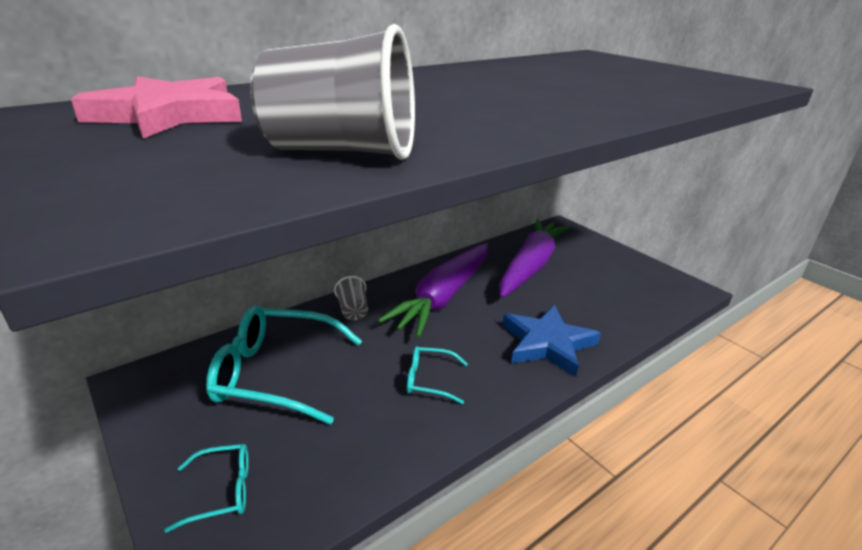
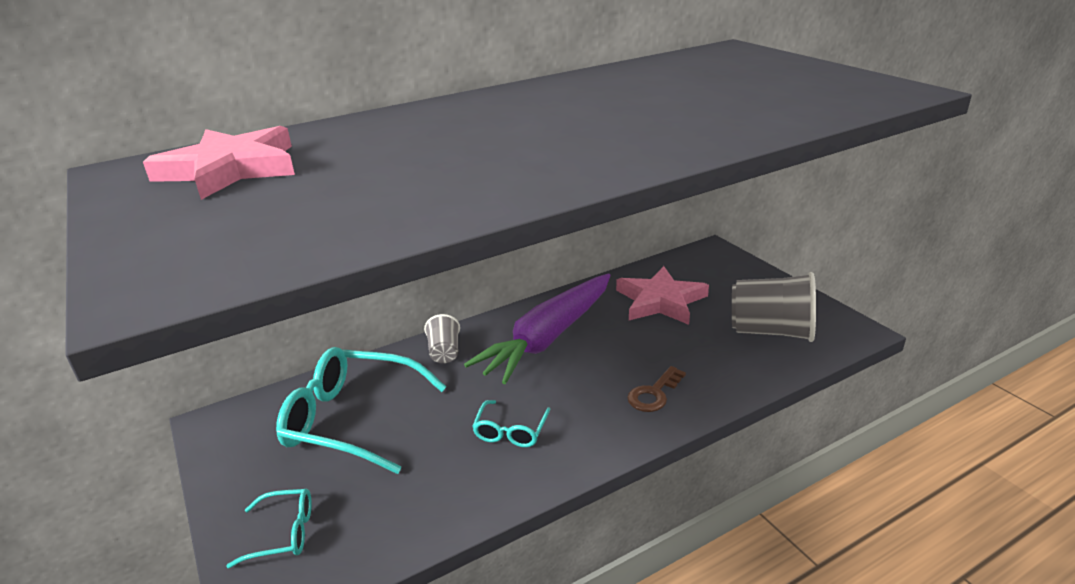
camera: 10 degrees right, 0 degrees up
grey cup [250,24,415,160] -> grey cup moved to [732,272,816,342]
turquoise glasses [407,346,468,404] -> turquoise glasses turned 90 degrees counterclockwise [472,400,551,447]
purple carrot [499,219,571,298] -> pink star [616,266,709,325]
blue star [503,305,601,377] -> brown key [627,366,686,412]

